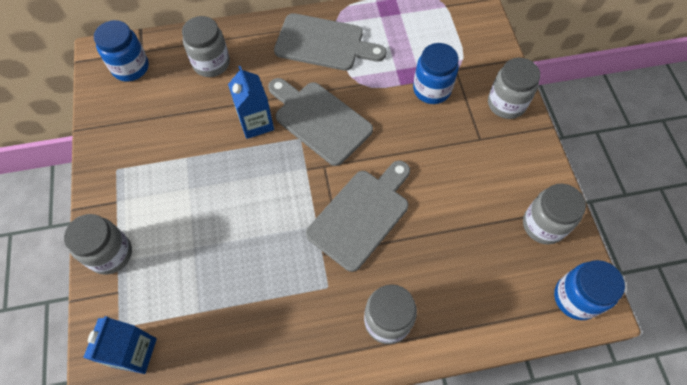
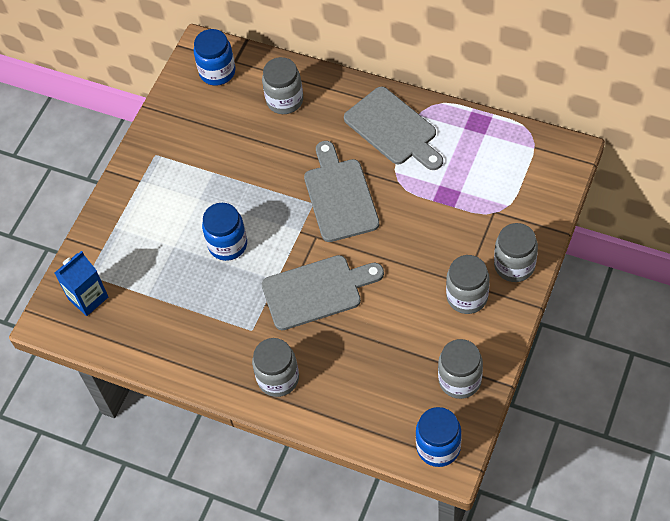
camera: 40 degrees right, 5 degrees down
grey jar [64,214,132,275] -> grey jar moved to [446,255,490,314]
blue carton [228,66,274,139] -> none
blue jar [413,43,459,104] -> blue jar moved to [202,203,247,261]

